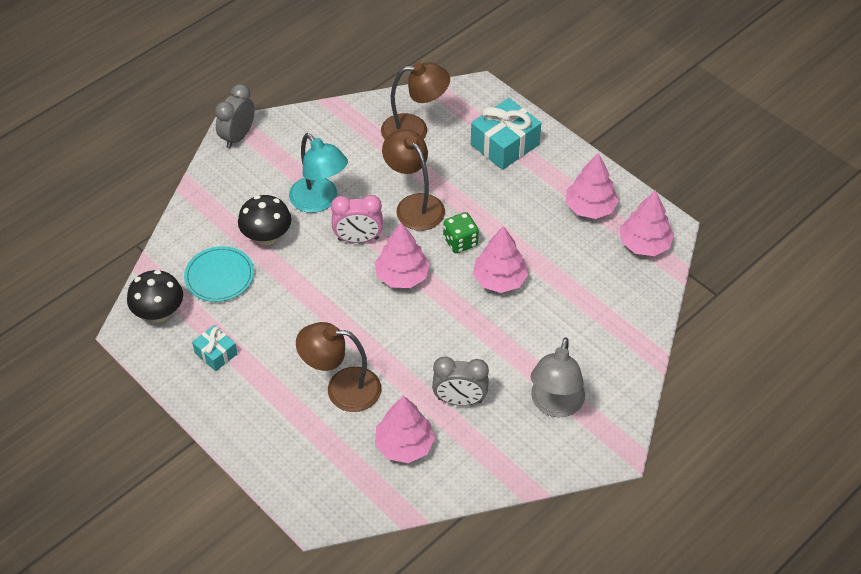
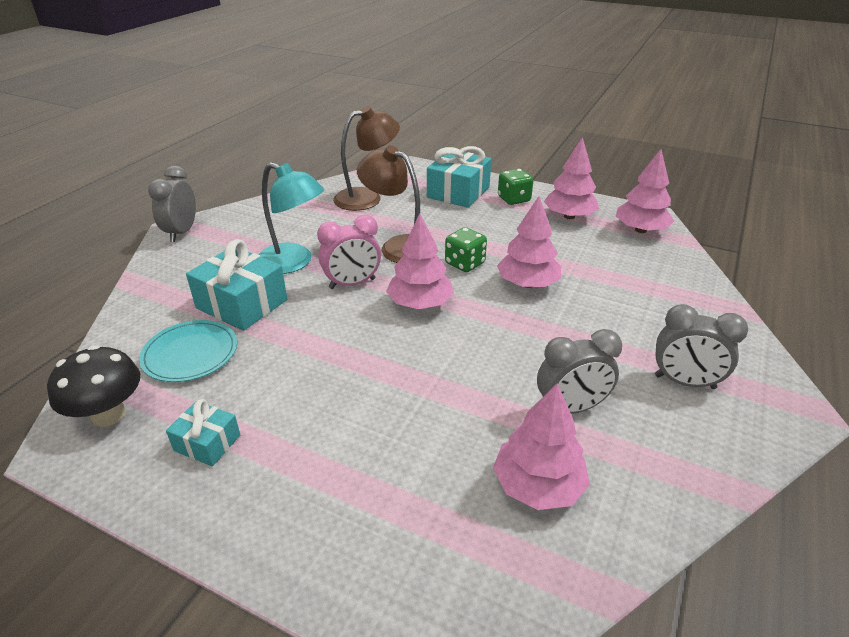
camera: 20 degrees left, 15 degrees down
black mushroom [238,195,292,245] -> turquoise gift [186,239,287,331]
brown lamp [296,322,381,412] -> none
grey lamp [531,337,585,417] -> grey clock [655,304,748,389]
none -> green dice [498,169,534,205]

